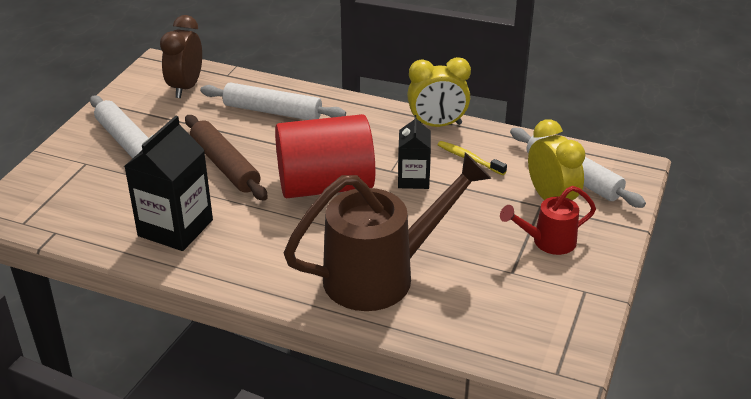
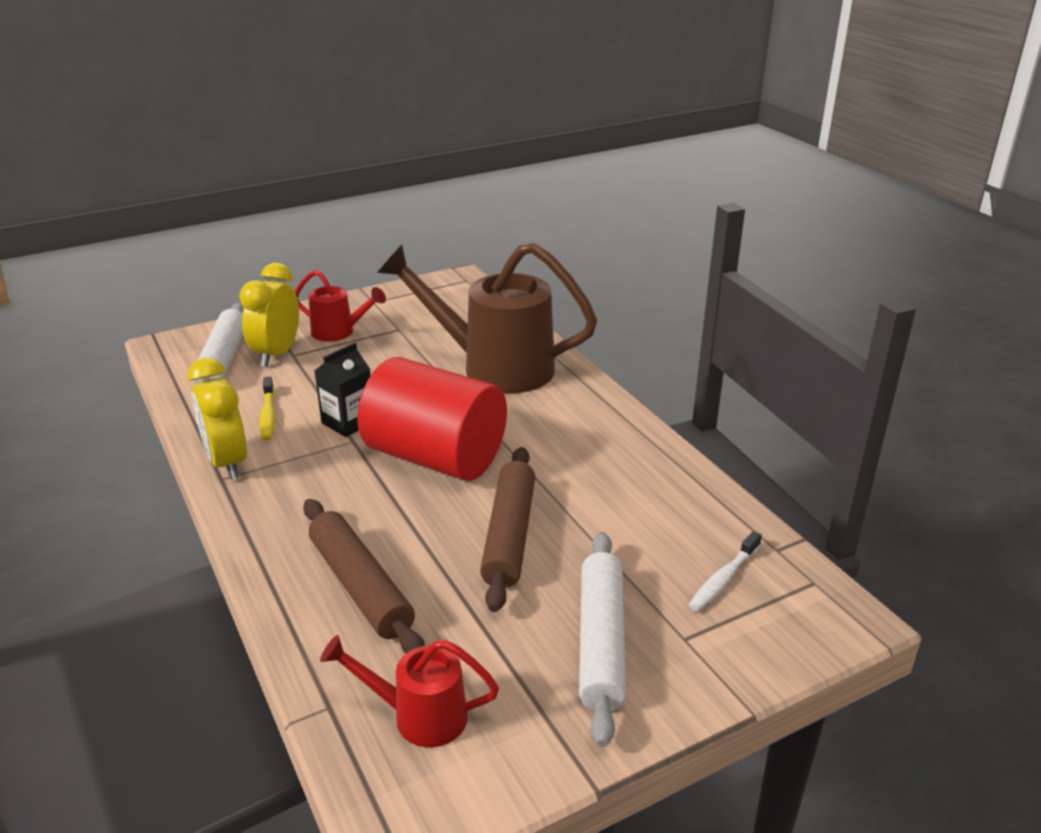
camera: 140 degrees left, 5 degrees down
black carton [124,116,213,251] -> none
brown clock [160,15,202,98] -> red watering can [320,635,499,747]
white rolling pin [200,82,346,120] -> brown rolling pin [303,499,425,654]
yellow clock [407,57,471,127] -> yellow clock turned 150 degrees counterclockwise [187,358,247,480]
none -> white toothbrush [688,531,762,612]

